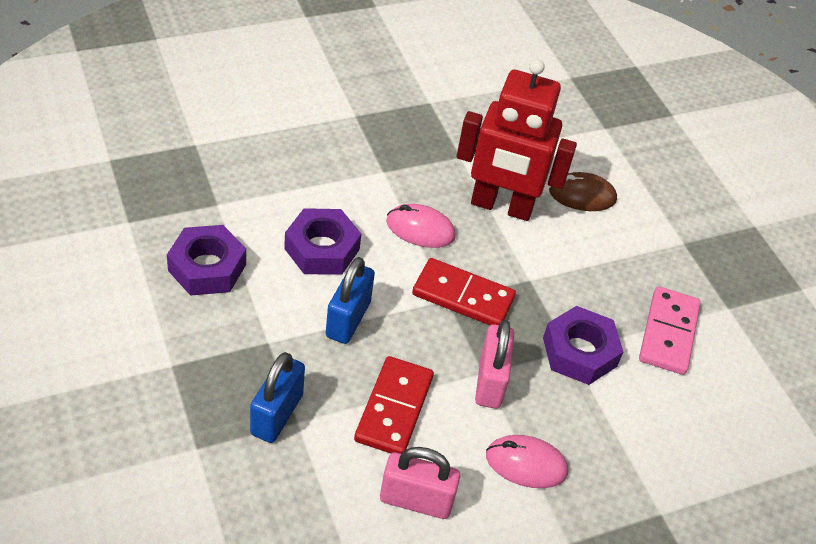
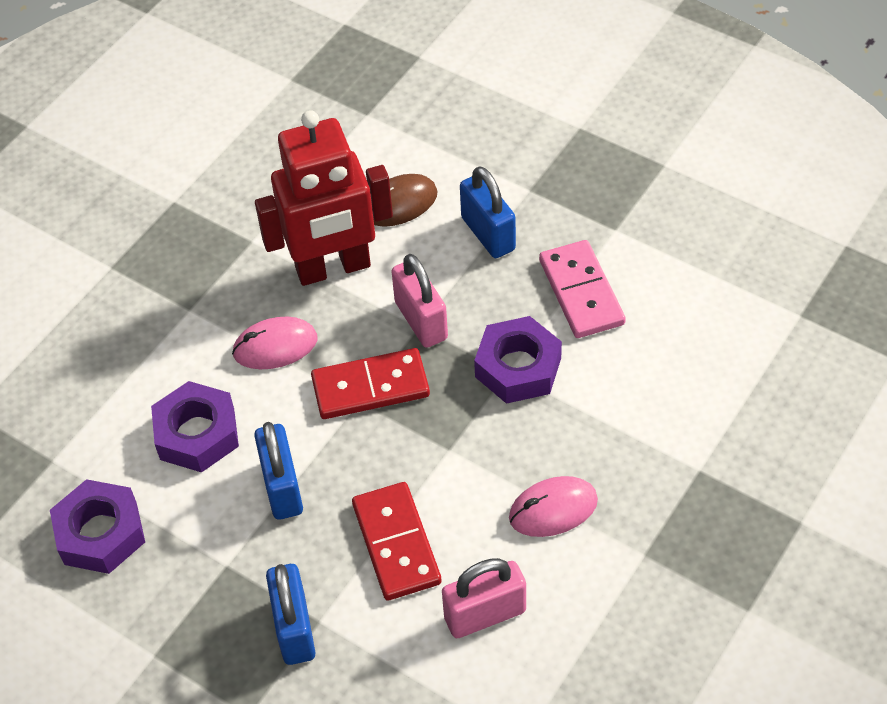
camera: 25 degrees left, 5 degrees up
pink padlock [475,320,514,409] -> pink padlock moved to [391,254,448,348]
none -> blue padlock [460,166,516,258]

